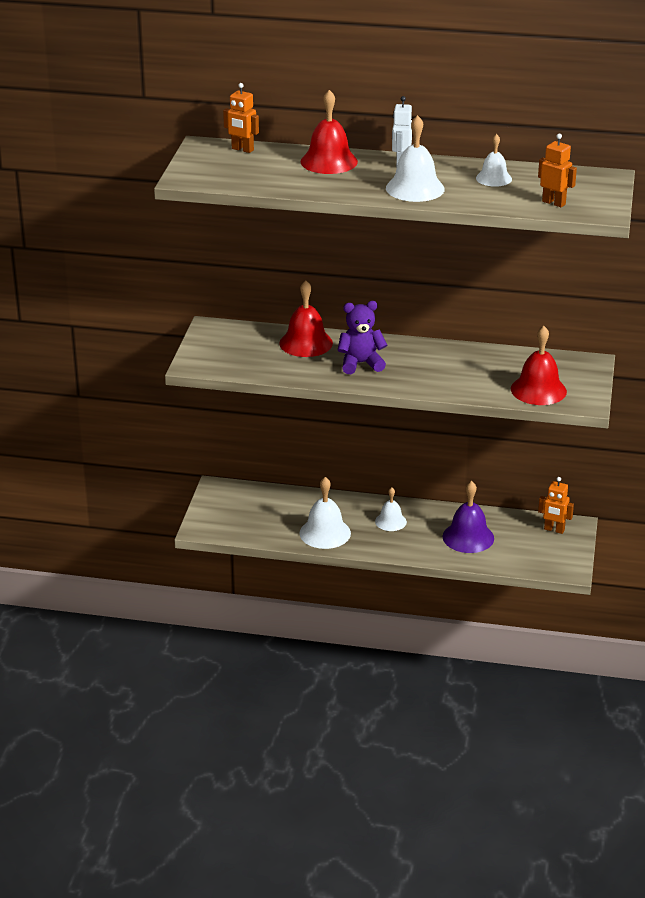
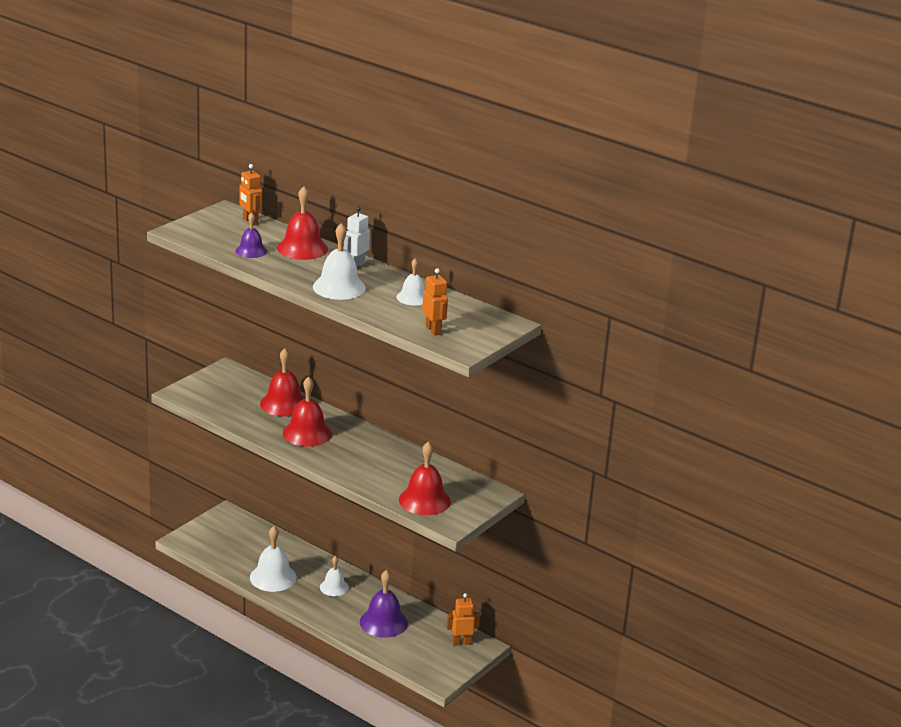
camera: 25 degrees right, 5 degrees down
purple teddy bear [337,301,387,374] -> red bell [283,376,332,447]
orange robot [538,477,574,534] -> orange robot turned 120 degrees clockwise [446,593,480,646]
none -> purple bell [235,212,267,258]

